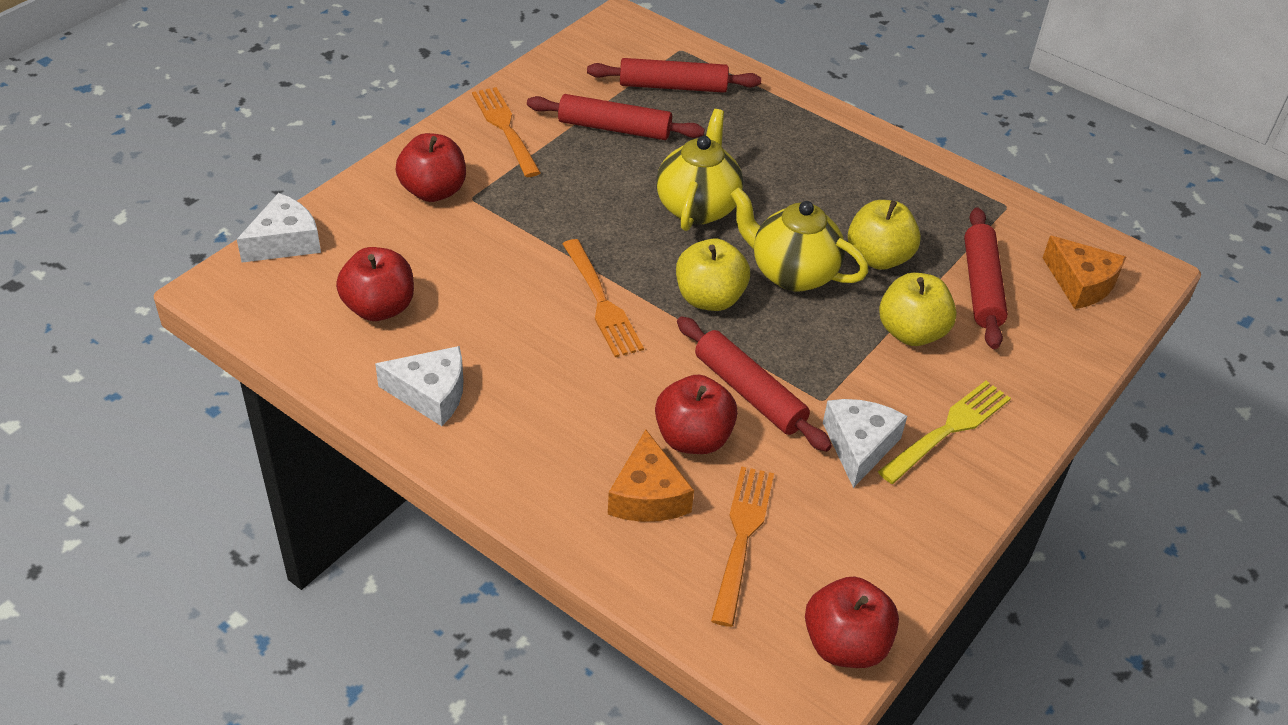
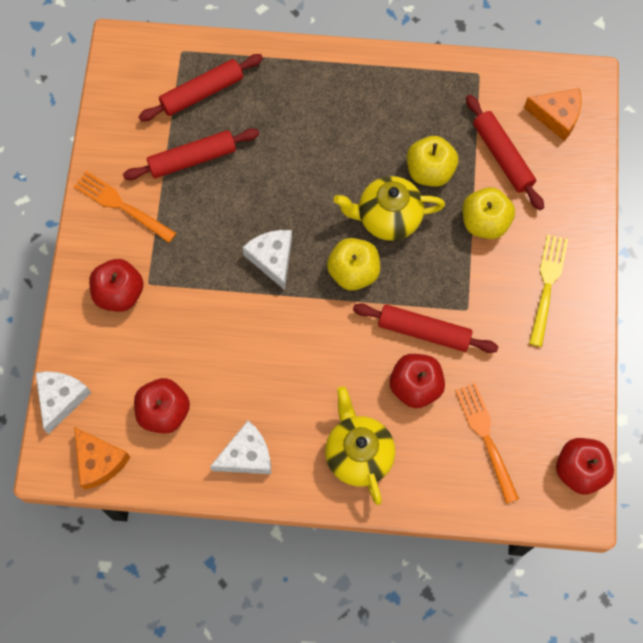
camera: 30 degrees left, 25 degrees up
orange fork [562,239,644,357] -> none
orange cheese [608,430,694,522] -> orange cheese moved to [74,427,130,490]
yellow teapot [656,109,743,231] -> yellow teapot moved to [325,386,395,505]
white cheese [823,399,907,488] -> white cheese moved to [242,230,292,290]

